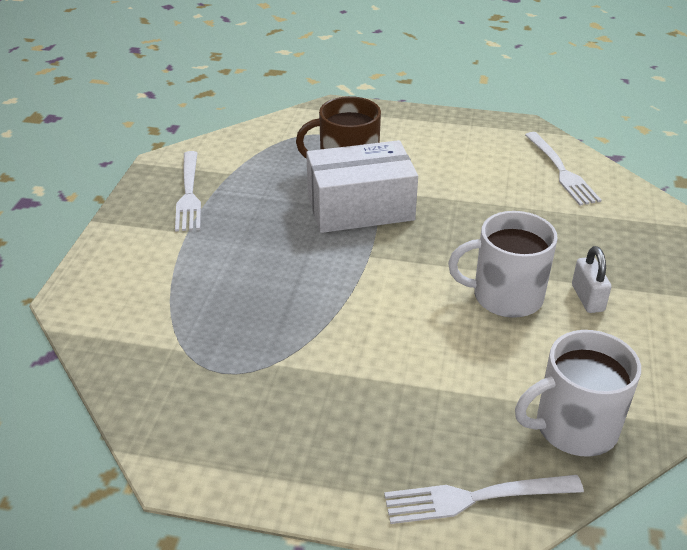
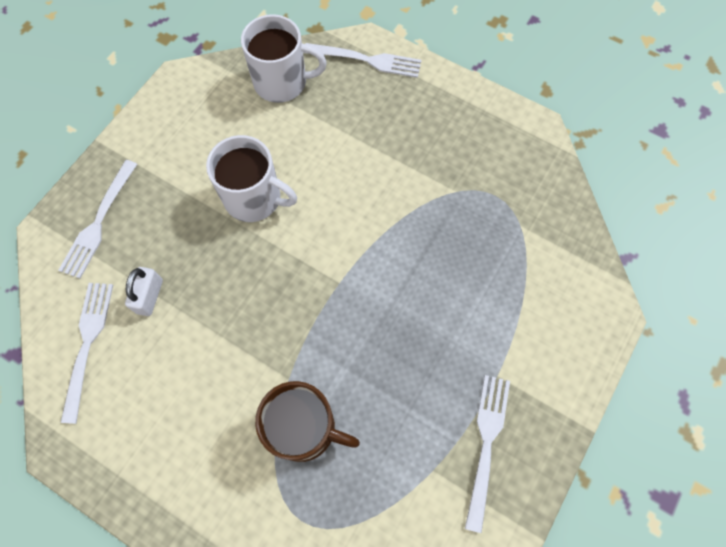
camera: 160 degrees left, 30 degrees up
white box [306,140,418,233] -> none
white padlock [572,246,612,313] -> white padlock moved to [125,267,163,316]
none -> white fork [58,160,137,278]

